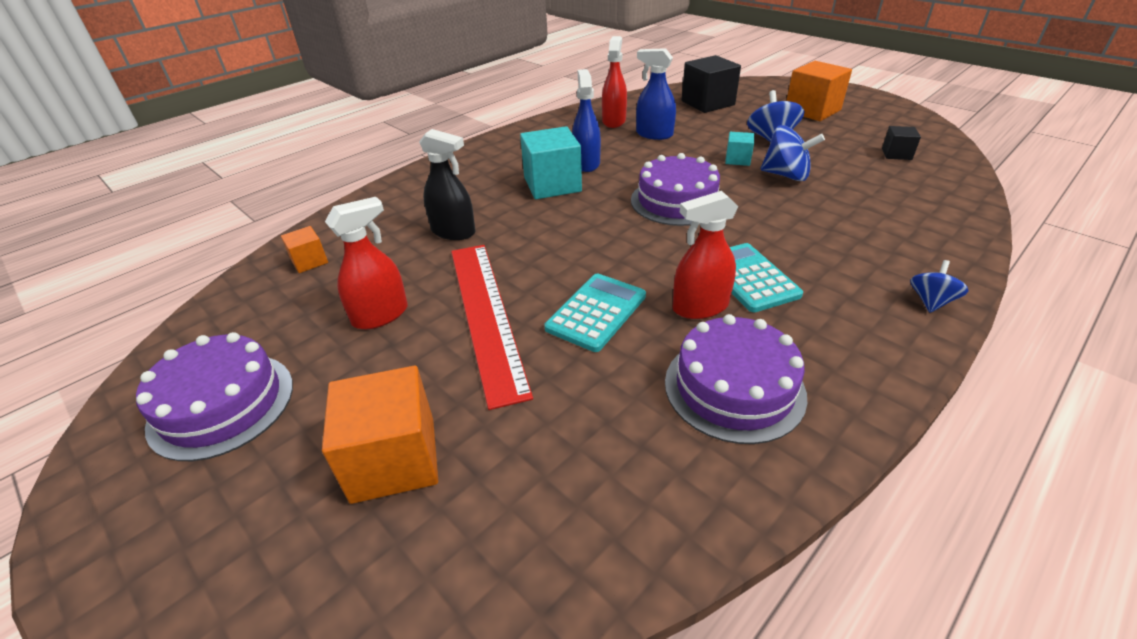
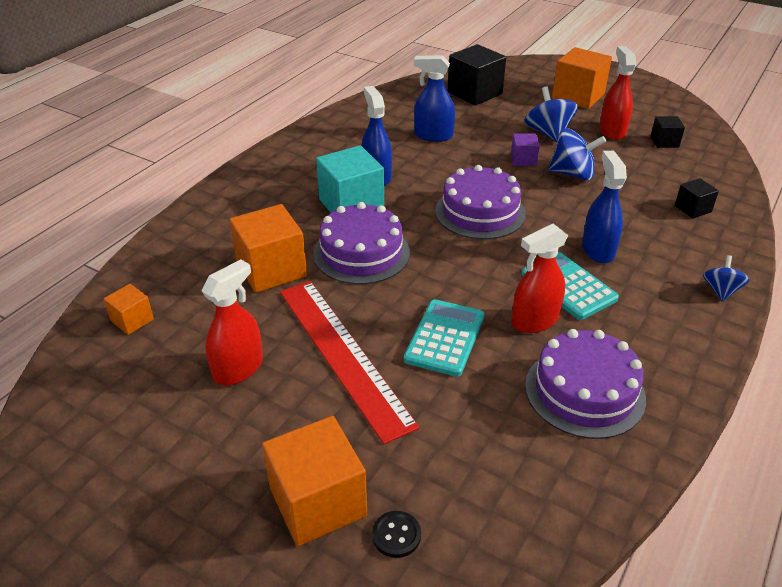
camera: 15 degrees left, 0 degrees up
purple cake [136,332,293,461] -> purple cake moved to [313,202,410,284]
black spray bottle [419,129,475,240] -> orange cube [230,204,307,293]
red spray bottle [602,36,627,128] -> red spray bottle moved to [599,46,636,140]
turquoise cube [725,132,754,166] -> purple cube [511,133,540,166]
none -> black button [372,511,421,558]
none -> blue spray bottle [582,151,627,264]
none -> black cube [675,178,719,219]

